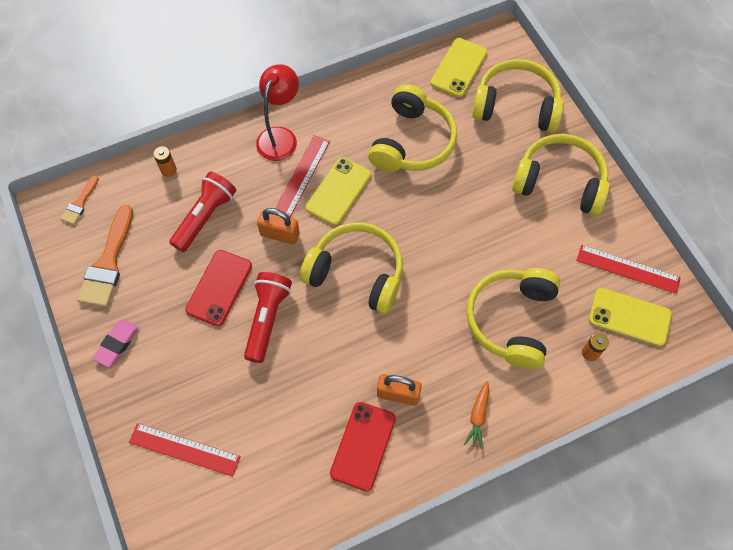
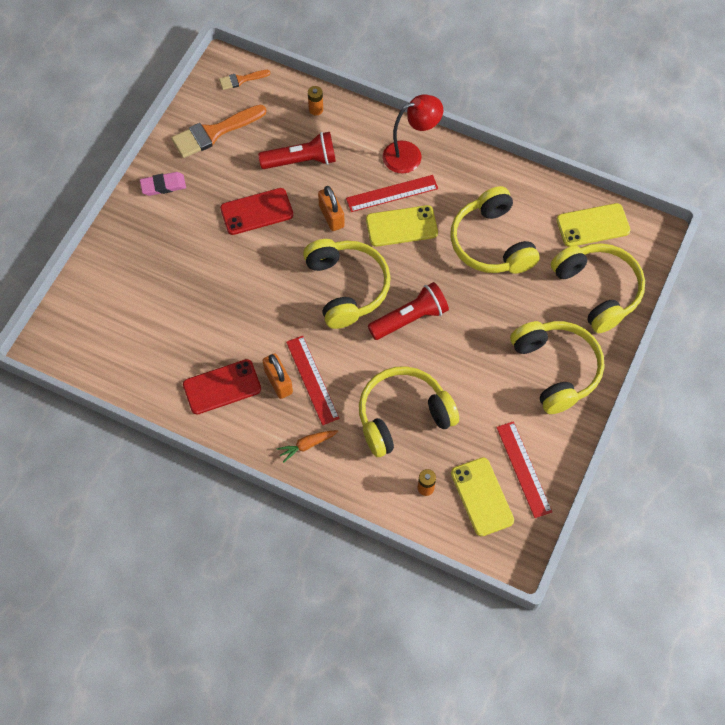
camera: 50 degrees right, 0 degrees up
red ruler [129,423,241,476] -> red ruler moved to [286,336,340,425]
red flashlight [244,272,292,363] -> red flashlight moved to [368,282,449,340]
yellow headphones [368,84,457,172] -> yellow headphones turned 90 degrees clockwise [451,186,540,274]

